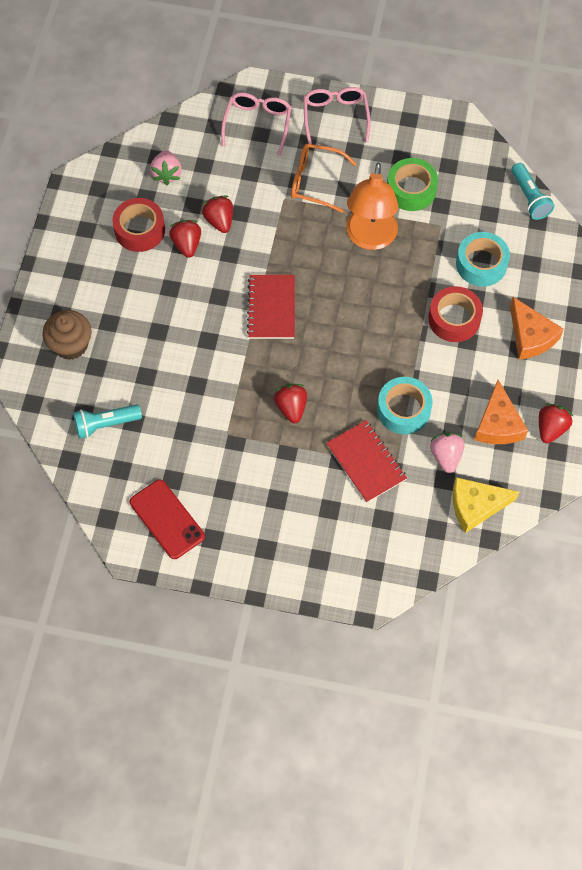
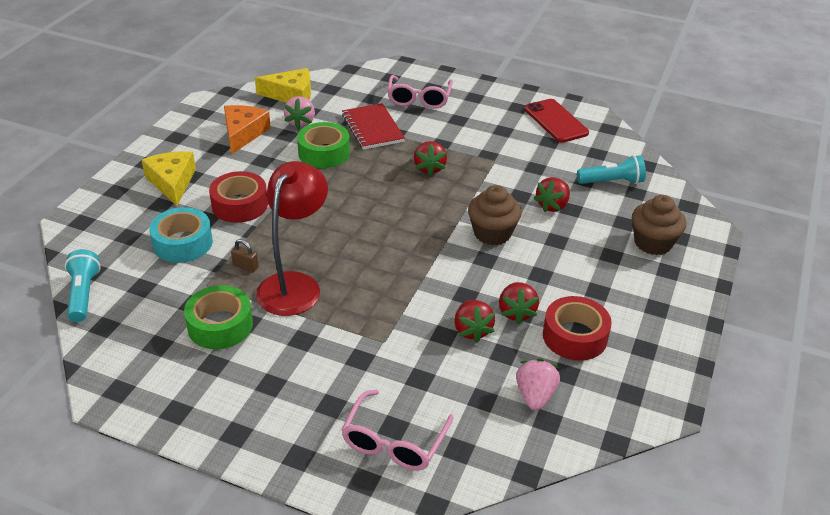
camera: 170 degrees left, 25 degrees down
red notebook [247,275,295,339] -> none
orange glasses [291,144,356,213] -> none
pink glasses [304,87,370,144] -> pink glasses moved to [387,75,453,109]
orange lamp [346,163,398,250] -> red lamp [256,161,328,316]
turquoise tape [377,377,433,434] -> green tape [297,122,350,168]
orange cheese [510,297,564,360] -> yellow cheese [142,151,196,206]
red strawberry [539,403,573,443] -> red strawberry moved to [534,177,570,212]
none -> brown padlock [231,239,259,272]
none -> brown cupcake [468,185,522,245]

